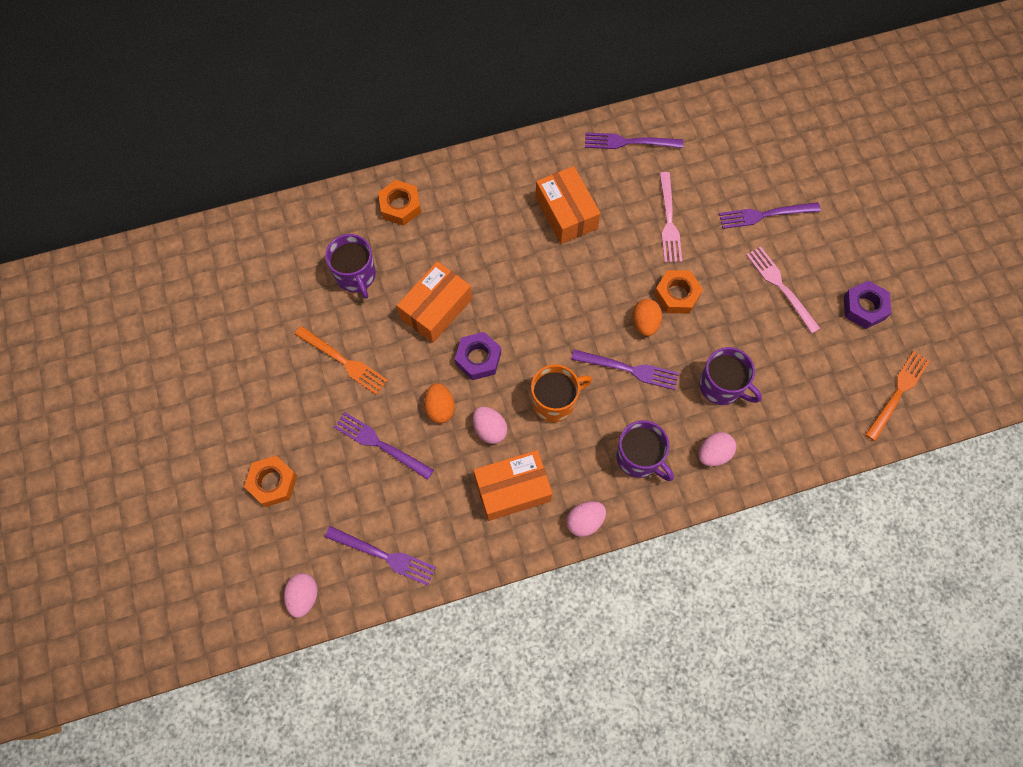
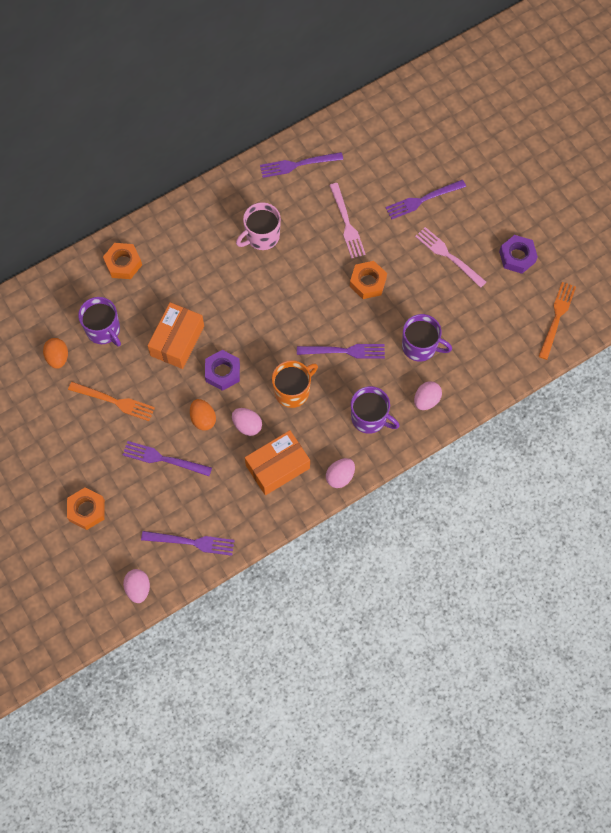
camera: 15 degrees left, 0 degrees up
orange box [535,166,601,244] -> pink mug [236,202,281,250]
orange egg [632,299,662,336] -> orange egg moved to [43,338,68,369]

